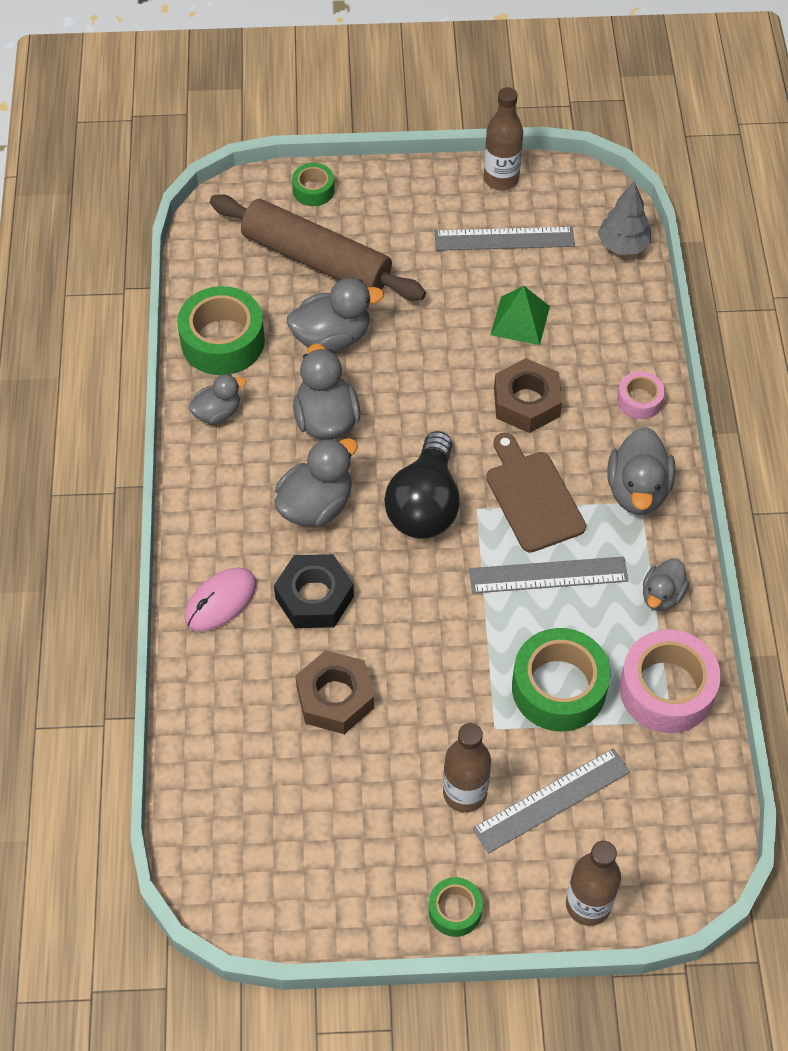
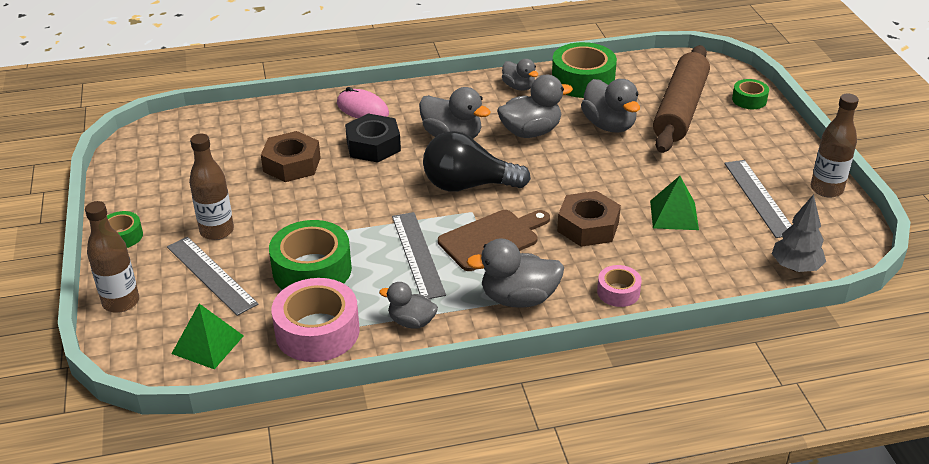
camera: 80 degrees right, 20 degrees down
none -> green pyramid [171,304,244,369]

